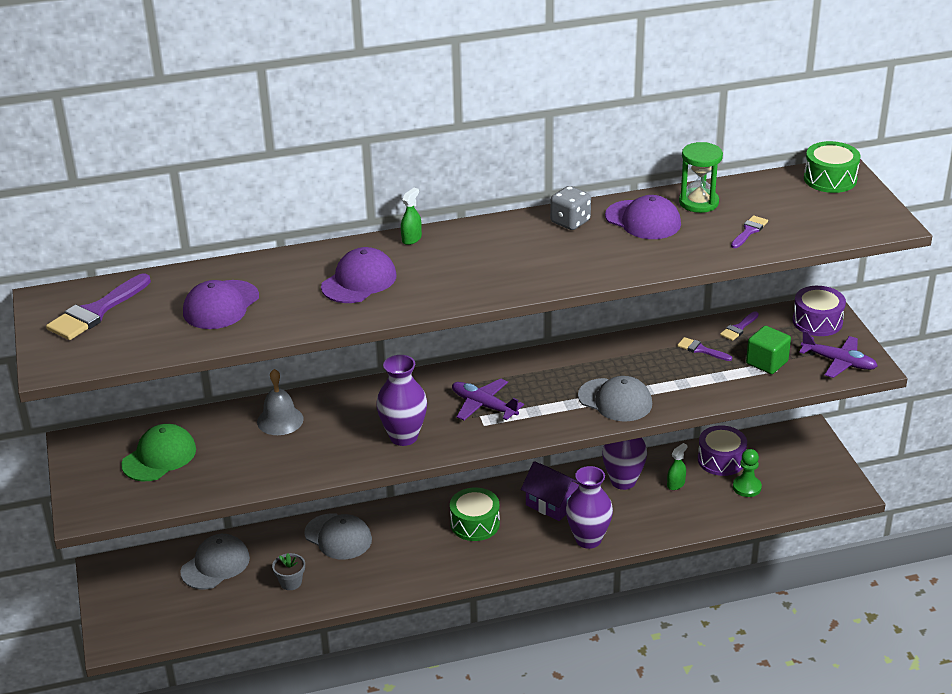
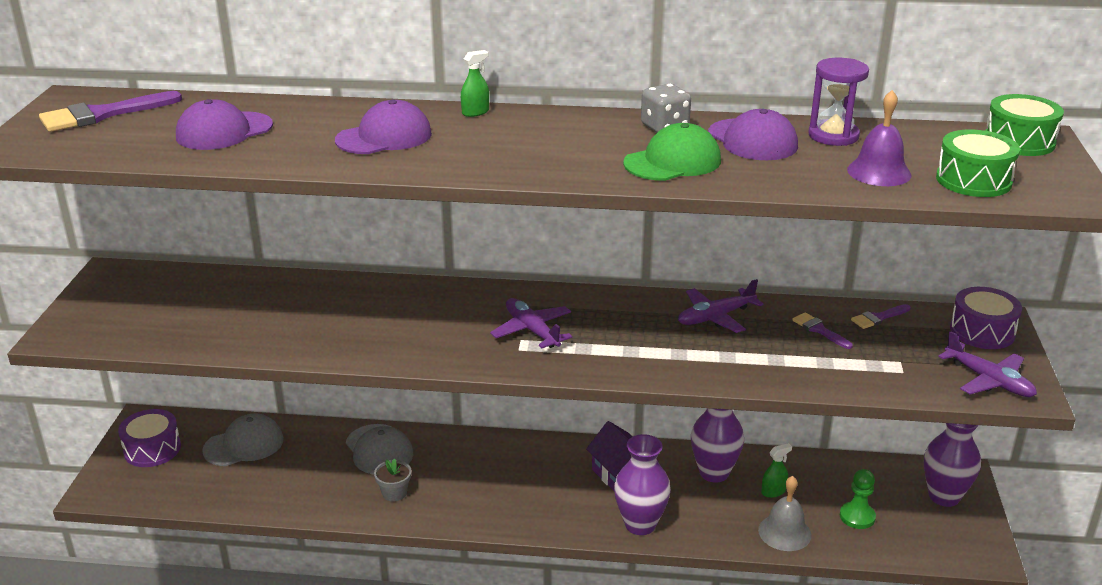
camera: 20 degrees right, 5 degrees down
green cap [121,424,196,481] -> green cap moved to [623,123,721,181]
grey bell [257,369,304,435] -> grey bell moved to [758,476,812,551]
grey flower pot [272,553,305,590] -> grey flower pot moved to [374,458,412,501]
purple vase [376,355,427,446] -> purple vase moved to [924,423,981,507]
green drum [450,488,500,541] -> green drum moved to [936,129,1020,197]
grey cap [578,376,652,422] -> none
green hourglass [679,142,723,213] -> purple hourglass [808,58,869,146]
purple drum [698,425,747,476] -> purple drum moved to [118,409,181,467]
purple brush [731,215,768,248] -> purple bell [847,90,911,186]
green cube [746,326,791,374] -> none
none -> purple plane [678,279,764,333]

